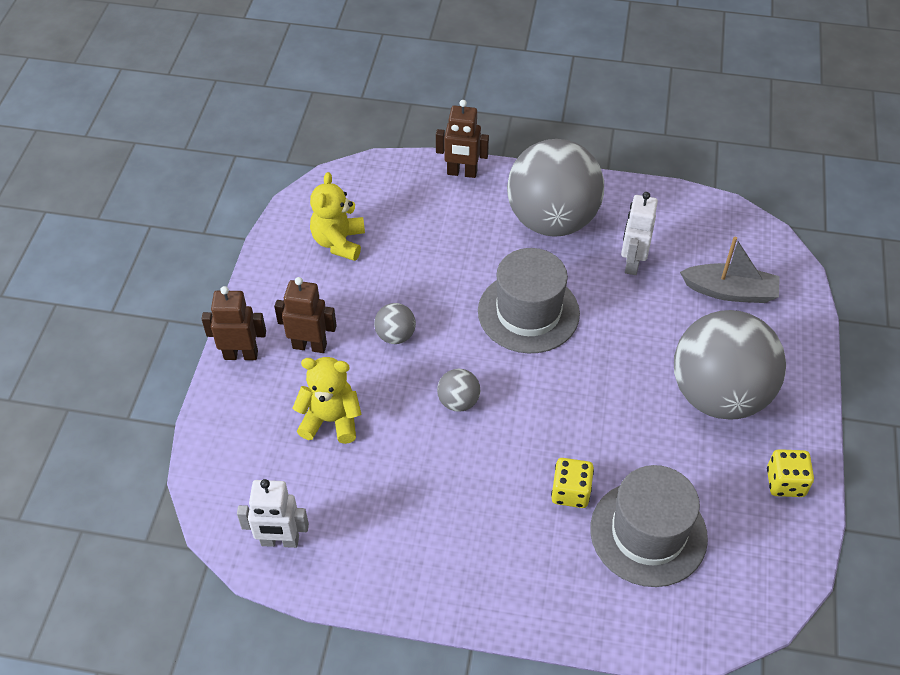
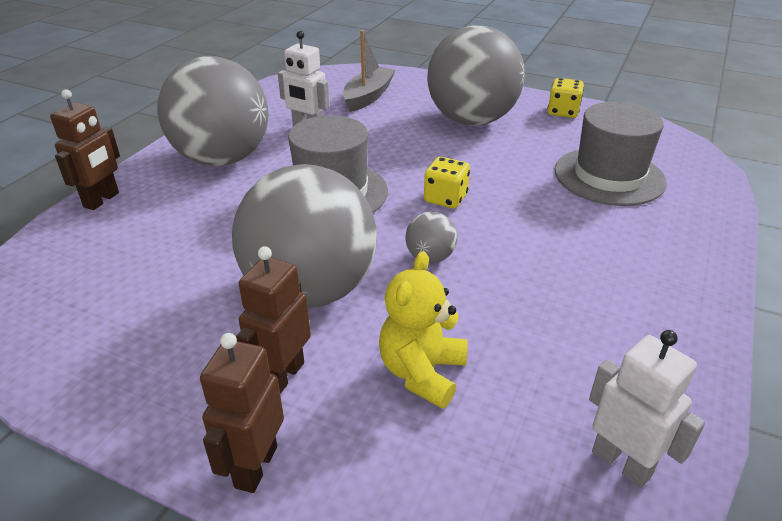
camera: 75 degrees left, 15 degrees down
white robot [237,479,309,548] -> white robot turned 60 degrees counterclockwise [589,330,705,488]
yellow teddy bear [310,172,365,261] -> none
grey ball [374,303,416,344] -> grey ball [232,164,377,308], size x2.49
yellow dice [551,458,594,508] -> yellow dice moved to [424,157,470,208]

